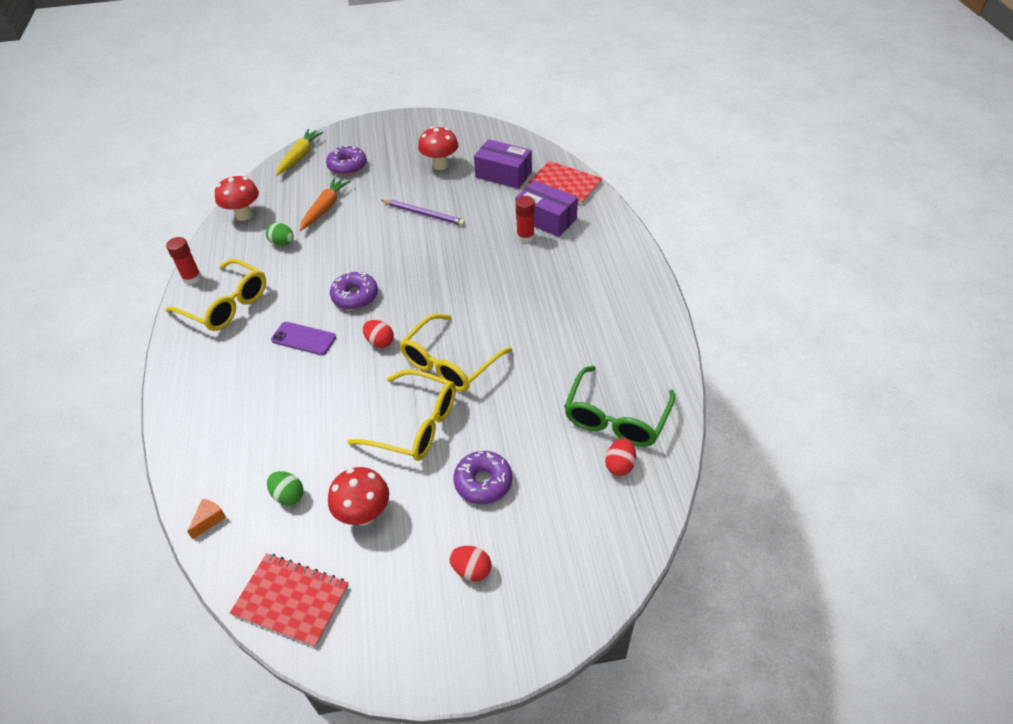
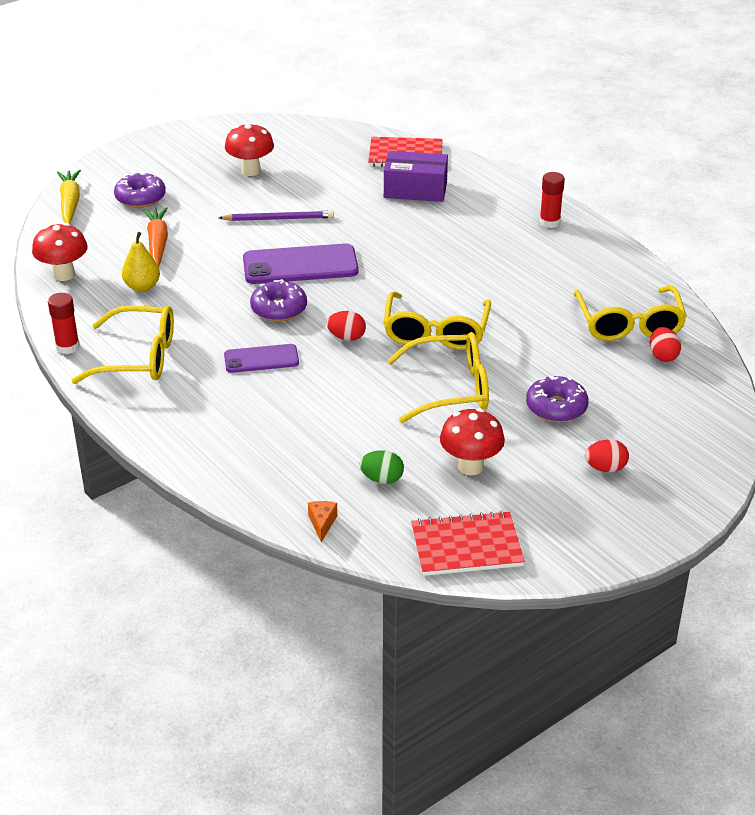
camera: 30 degrees left, 10 degrees down
green egg [266,223,294,246] -> yellow pear [122,232,160,292]
purple box [474,139,532,189] -> none
red glue stick [516,196,535,243] -> red glue stick moved to [539,172,565,228]
green glasses [564,366,675,447] -> yellow glasses [574,286,687,341]
none -> purple phone [243,243,359,284]

